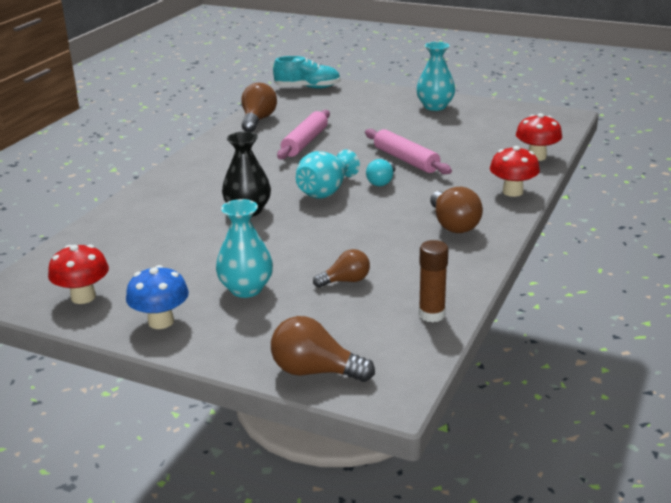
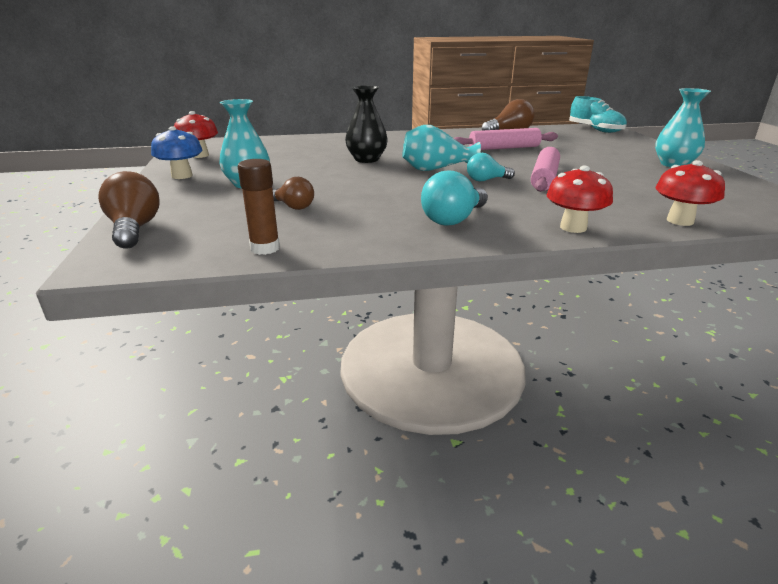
camera: 55 degrees right, 0 degrees up
brown light bulb [430,187,483,233] -> turquoise light bulb [421,171,488,225]

